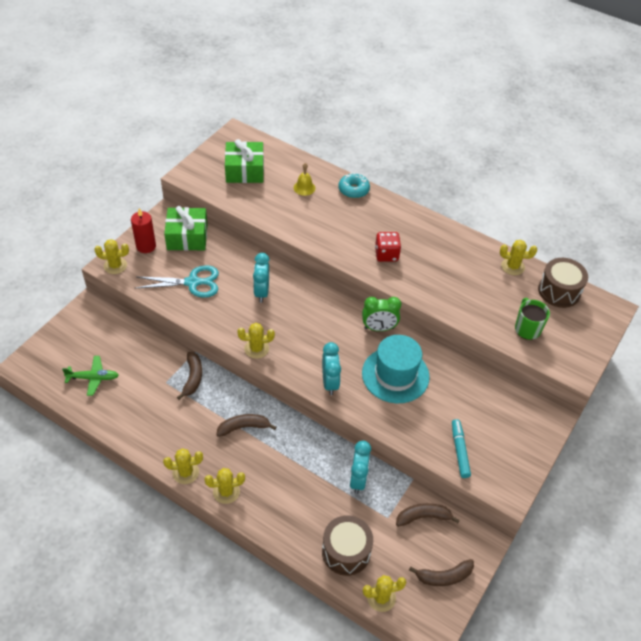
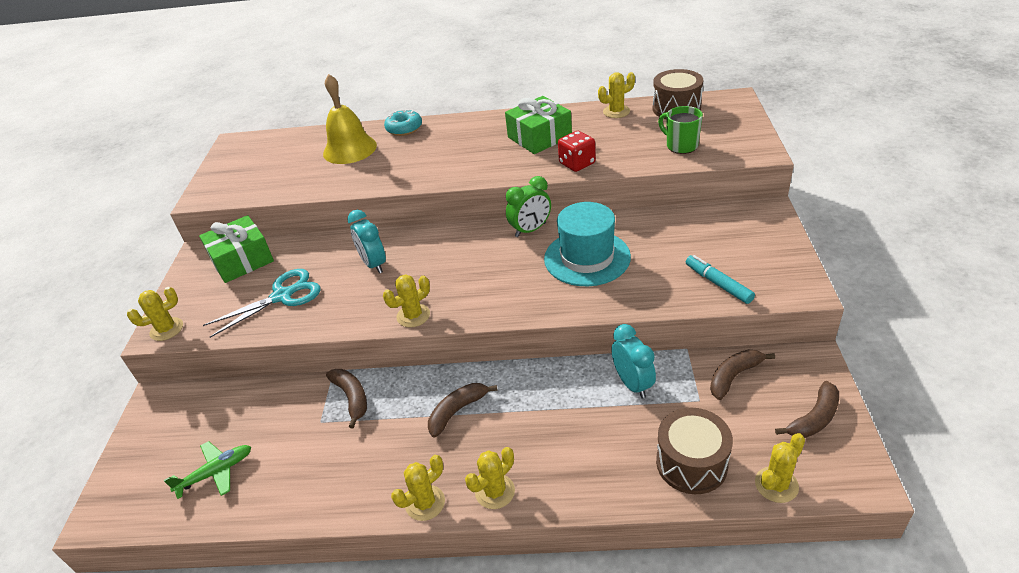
camera: 25 degrees left, 10 degrees down
red candle [131,208,156,253] -> none
green gift [225,139,264,183] -> green gift moved to [505,96,572,154]
yellow bell [294,163,315,196] -> yellow bell [323,74,377,164], size x2.00
turquoise clock [322,342,341,395] -> none
red dice [375,232,401,262] -> red dice moved to [558,131,596,172]

